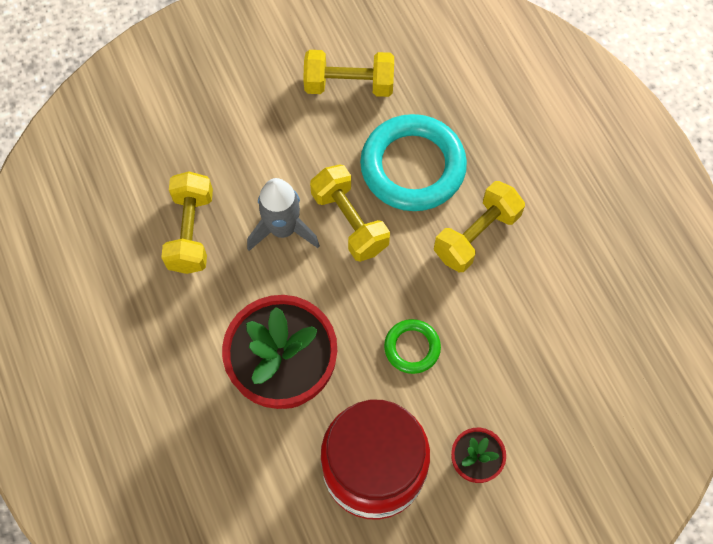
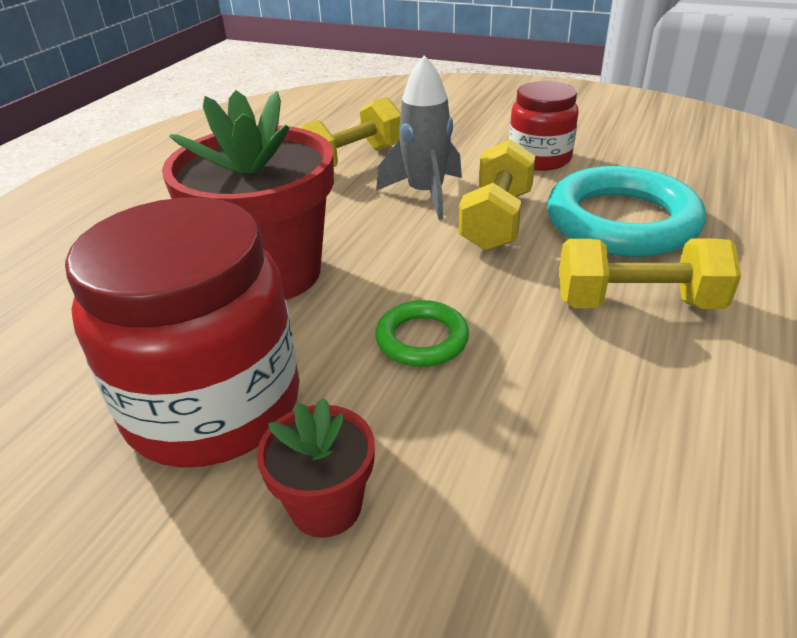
camera: 50 degrees right, 30 degrees down
yellow dumbbell [303,50,394,97] -> none
none -> red jar [509,81,579,171]

